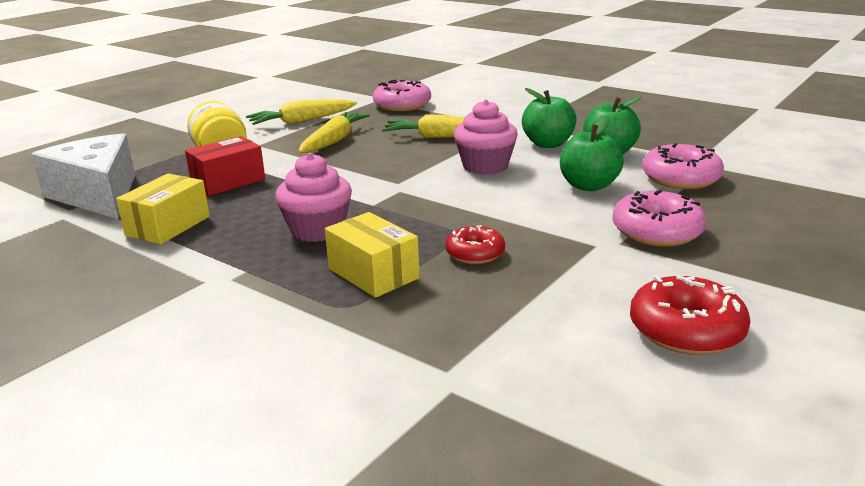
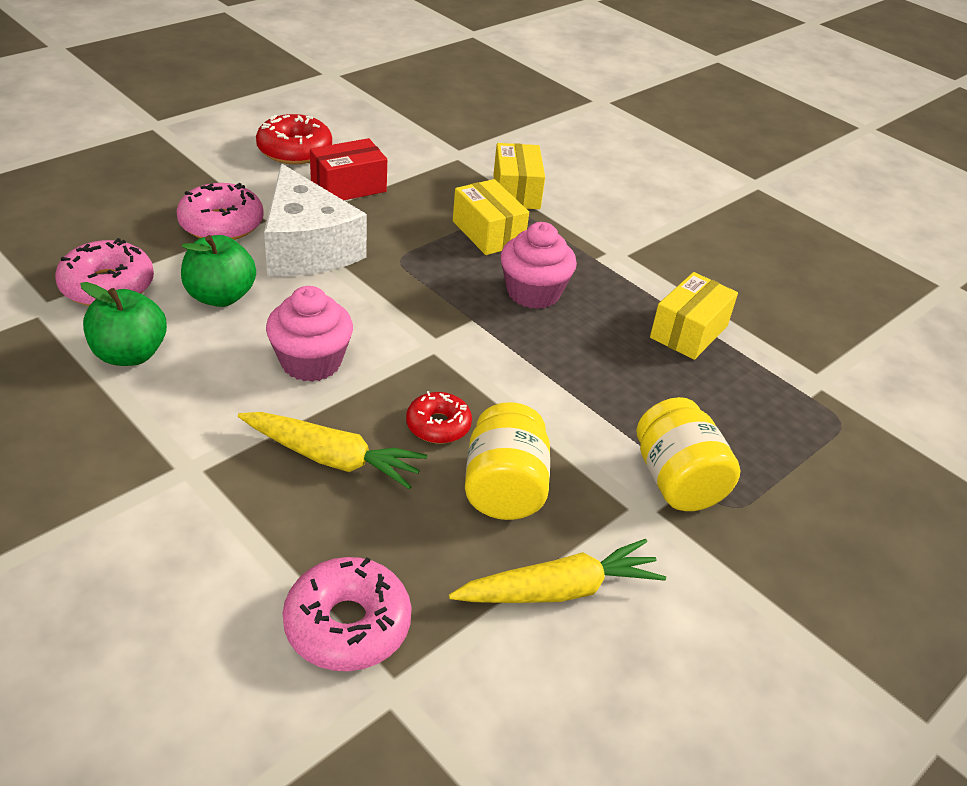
camera: 175 degrees left, 15 degrees up
white cheese [31,133,135,219] -> white cheese moved to [264,164,367,276]
red box [185,136,265,196] -> red box moved to [310,138,387,200]
yellow carrot [298,112,370,153] -> yellow jar [465,402,550,520]
red donut [445,225,505,264] -> red donut moved to [406,391,472,443]
green apple [522,88,577,148] -> none
none -> yellow box [493,143,545,209]

